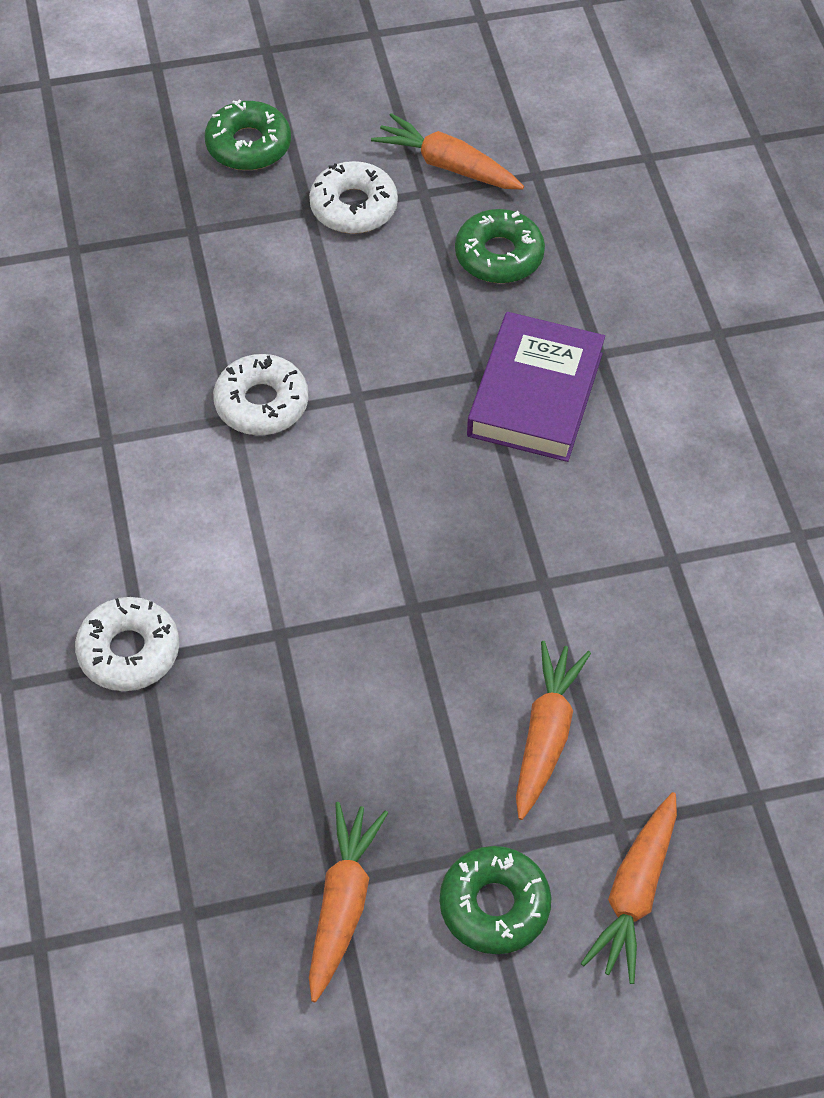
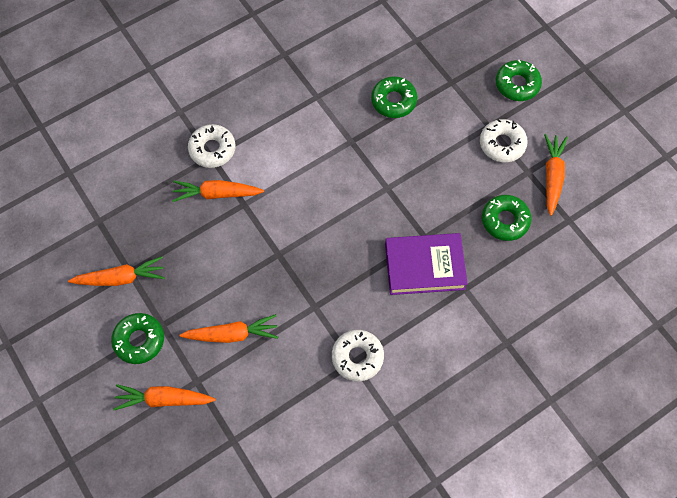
camera: 70 degrees right, 10 degrees up
white donut [213,354,308,435] -> white donut moved to [332,330,384,381]
none -> orange carrot [172,180,264,202]
none -> green donut [371,76,418,118]

